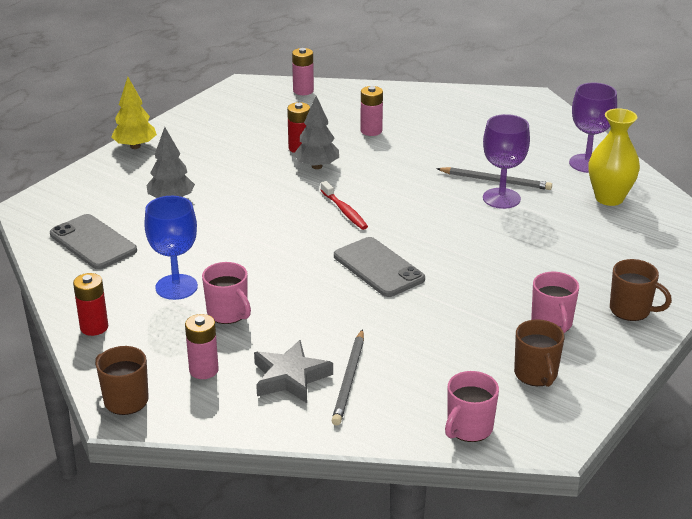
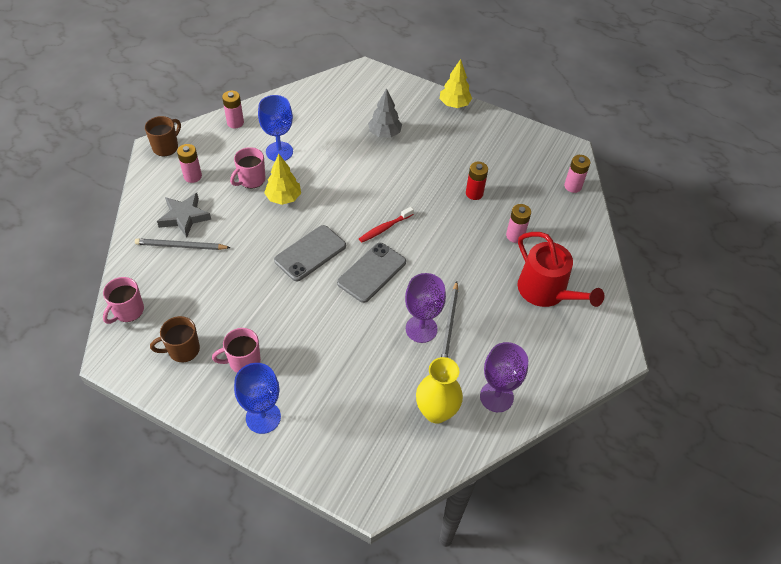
camera: 80 degrees right, 20 degrees up
grey phone [50,214,137,269] -> grey phone moved to [337,242,406,303]
red battery [73,273,108,336] -> pink battery [222,90,244,128]
grey tree [293,96,339,169] -> none
pink mug [445,371,499,442] -> pink mug turned 90 degrees counterclockwise [103,277,144,324]
brown mug [610,259,672,321] -> blue goblet [234,363,281,434]
none -> yellow tree [264,154,301,205]
none -> red watering can [518,232,604,307]

